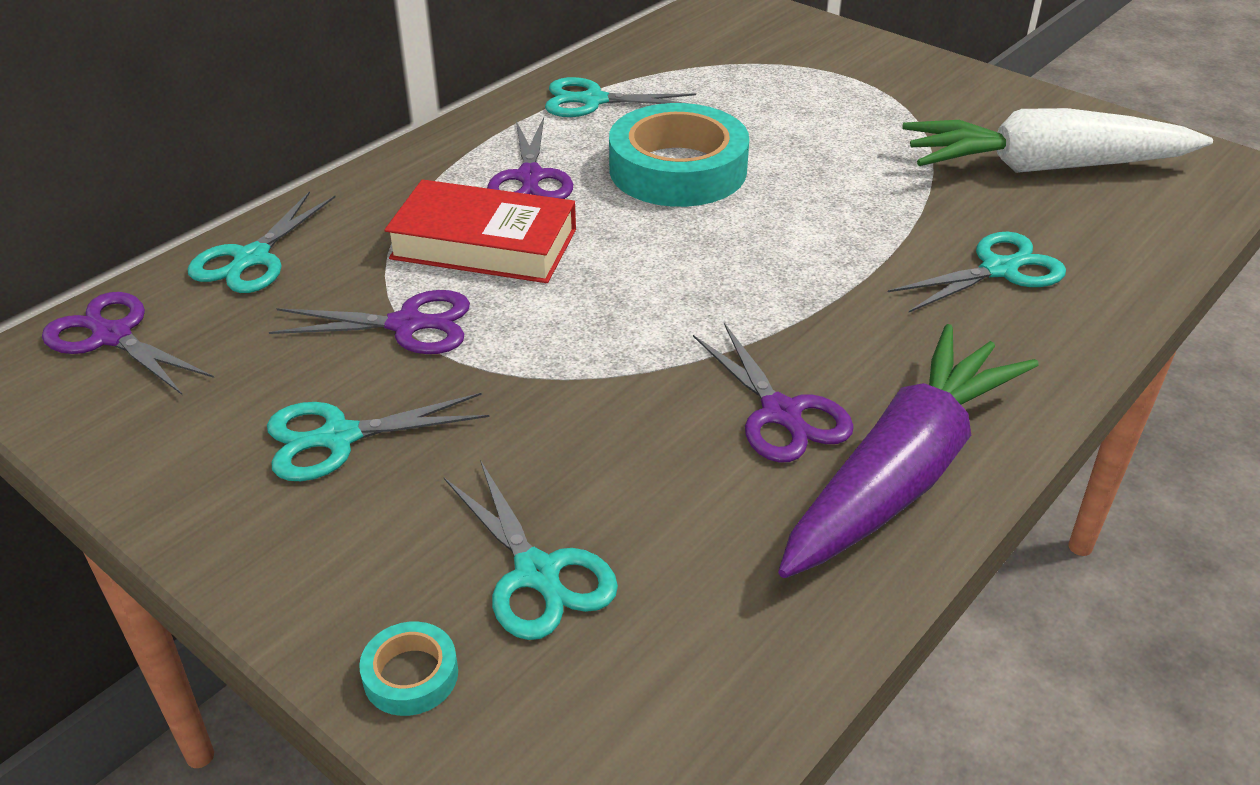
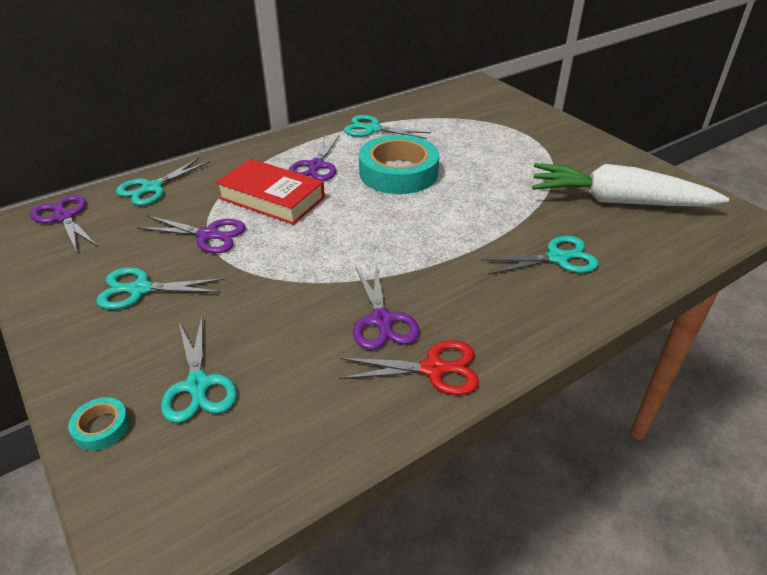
camera: 15 degrees right, 0 degrees up
purple carrot [778,324,1039,578] -> red scissors [339,340,479,395]

